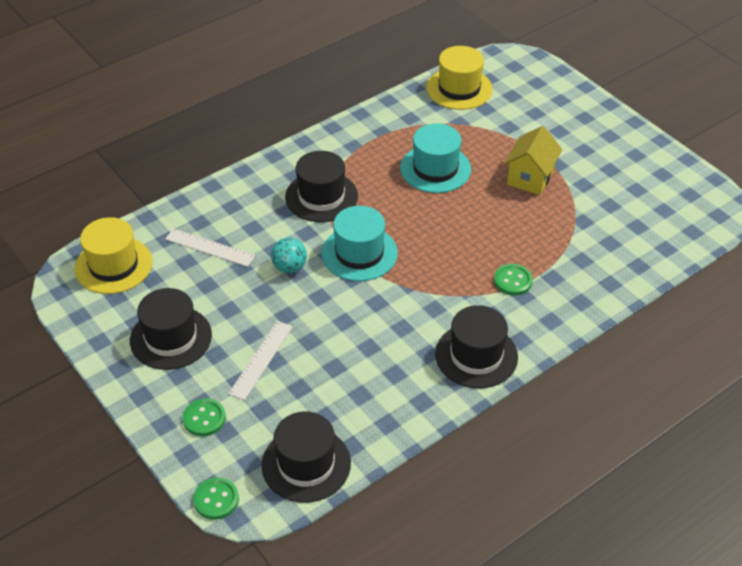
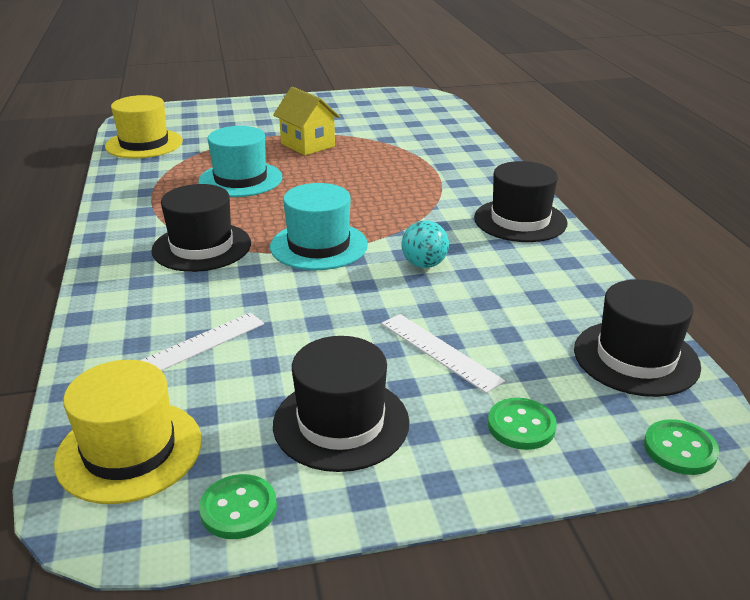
camera: 65 degrees left, 15 degrees down
turquoise ball [271,237,307,273] -> turquoise ball moved to [401,220,449,268]
green button [494,264,533,295] -> green button moved to [199,474,277,539]

